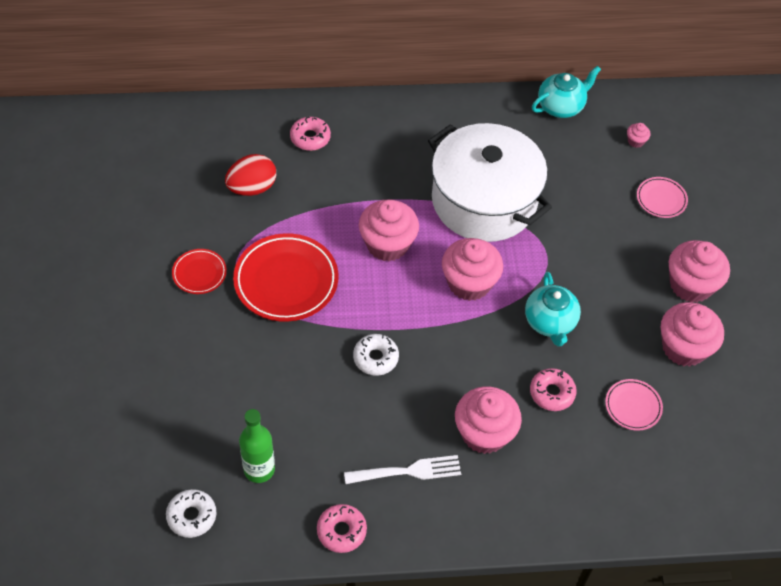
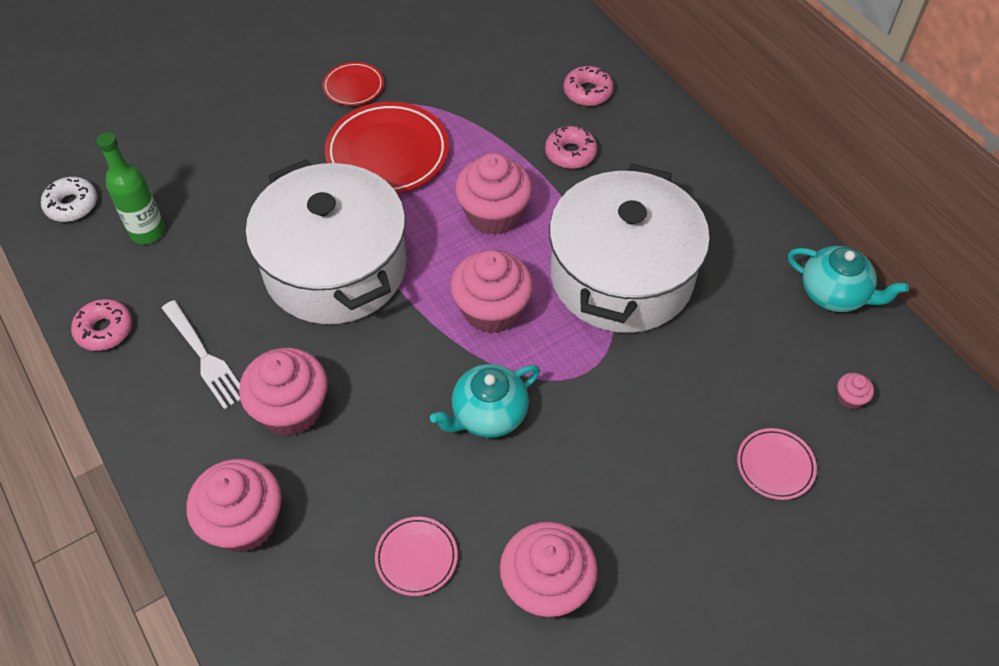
camera: 65 degrees right, 0 degrees up
red egg [225,154,276,196] -> none
white donut [353,334,399,376] -> white pot [246,159,406,324]
pink donut [530,368,577,411] -> pink donut moved to [545,126,597,169]
pink cupcake [669,240,730,303] -> pink cupcake moved to [186,459,282,553]

